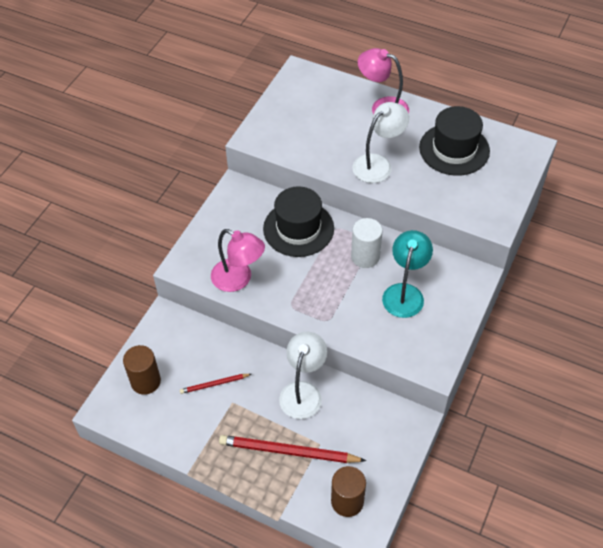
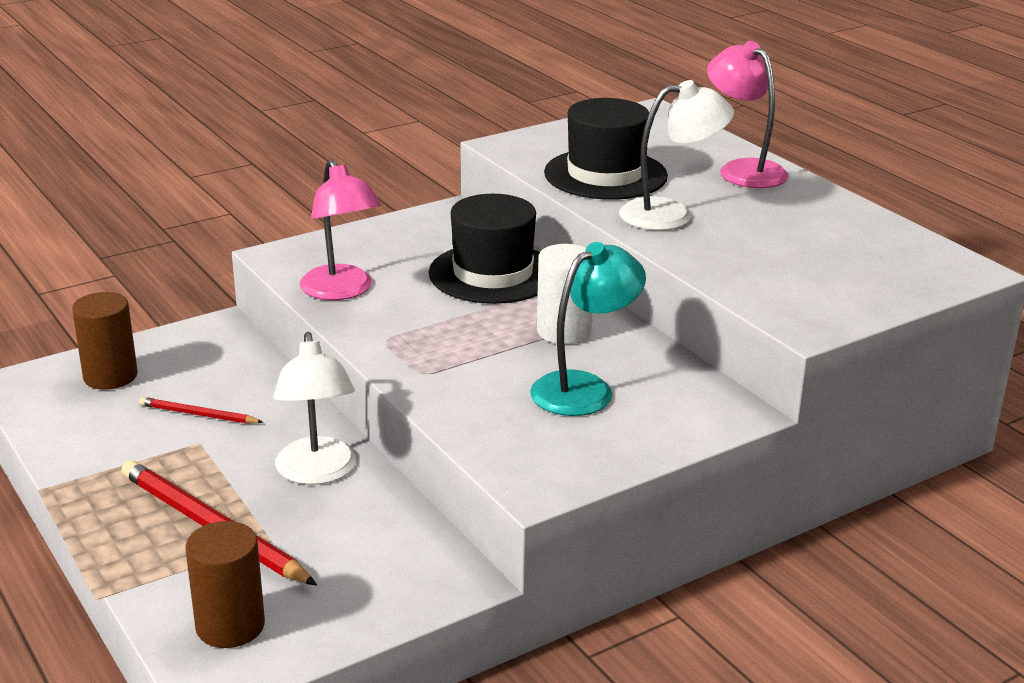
camera: 30 degrees right, 25 degrees down
white lamp [279,332,327,419] -> white lamp turned 120 degrees clockwise [273,332,356,485]
black hat [419,106,490,176] -> black hat moved to [544,98,668,200]

